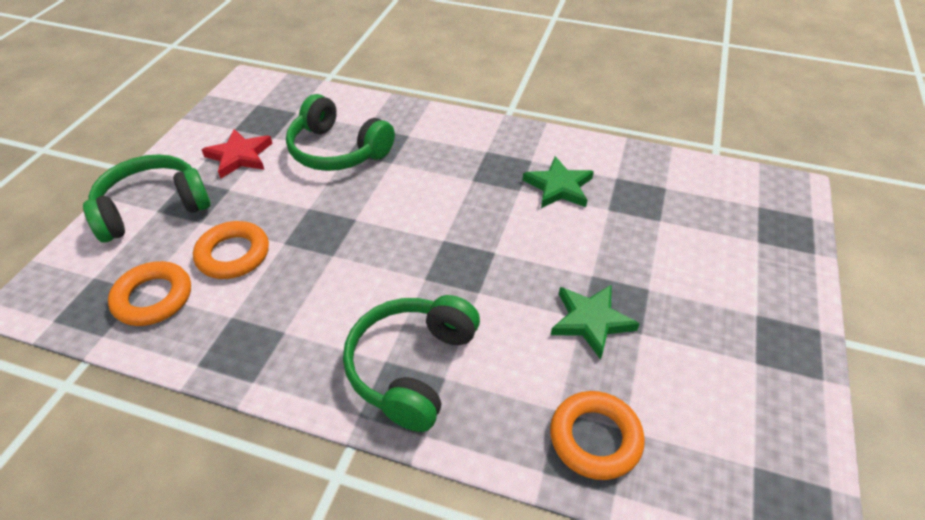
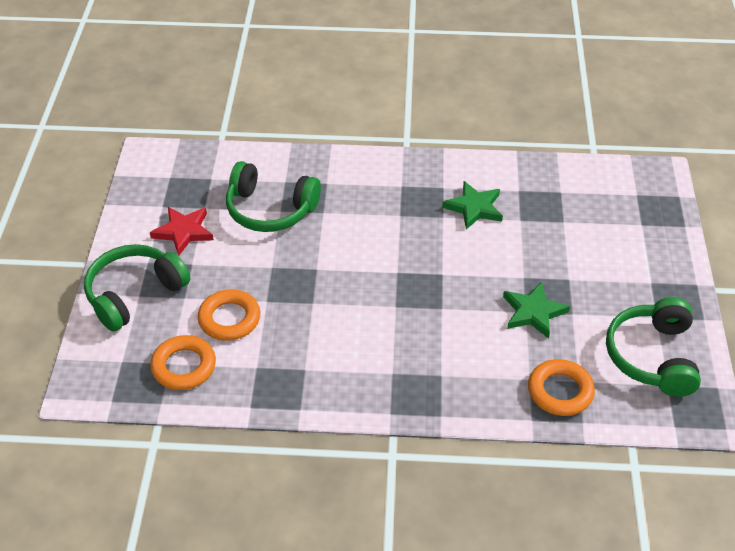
camera: 15 degrees left, 0 degrees up
green headphones [343,295,480,432] -> green headphones moved to [606,297,701,397]

